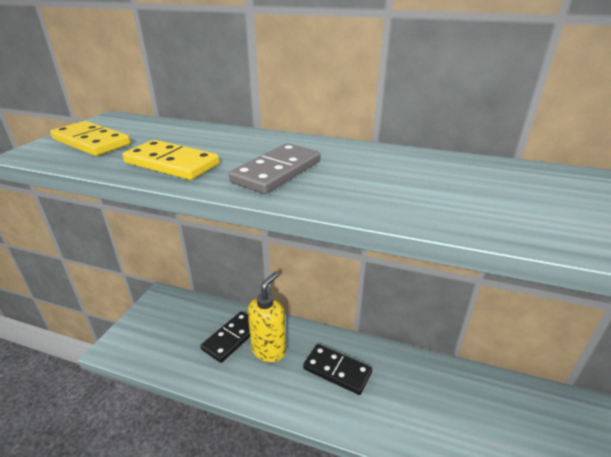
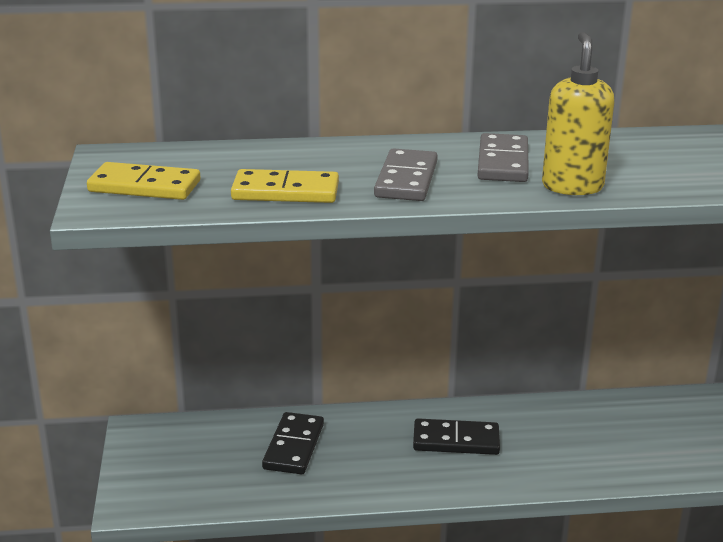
camera: 25 degrees left, 5 degrees down
yellow soap dispenser [247,272,286,362] -> yellow soap dispenser moved to [542,32,614,195]
none -> grey domino [477,133,529,182]

